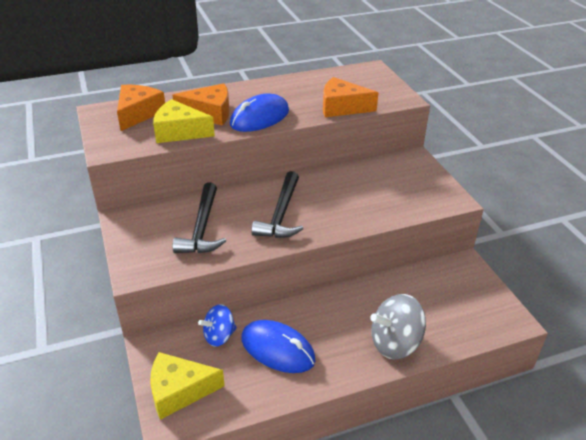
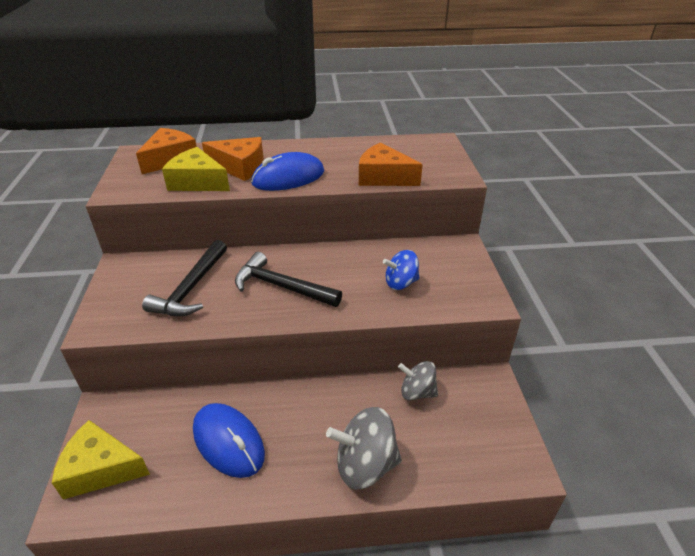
camera: 15 degrees right, 0 degrees up
blue spinning top [198,304,237,347] -> blue spinning top moved to [383,250,420,290]
black hammer [251,171,303,238] -> black hammer turned 90 degrees clockwise [235,252,342,307]
none -> grey spinning top [398,361,438,400]

